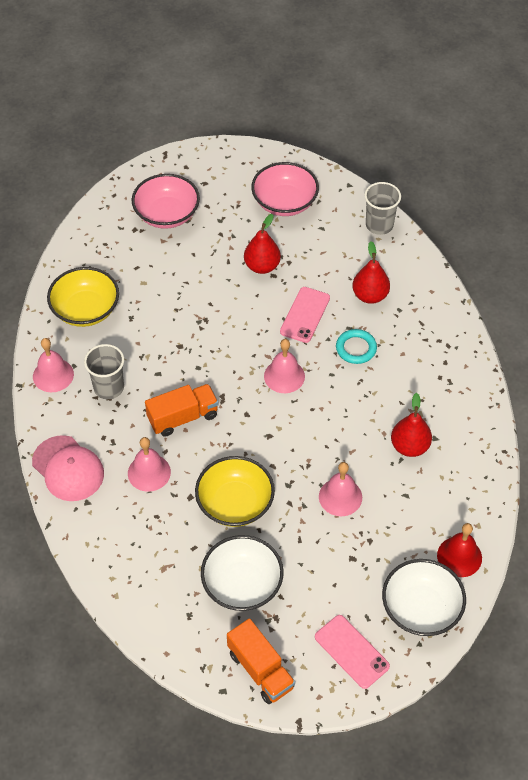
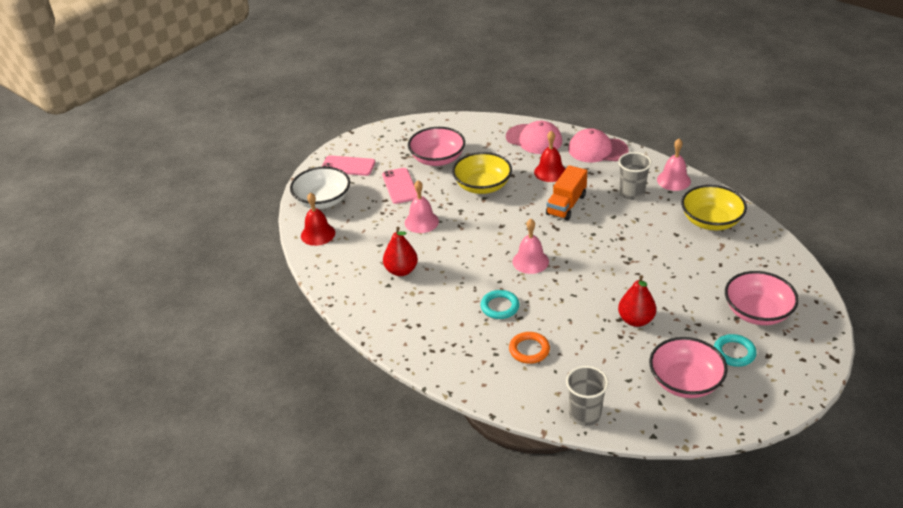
camera: 145 degrees right, 15 degrees down
pink bell [128,437,171,492] -> red bell [534,131,566,182]
white bowl [201,535,284,611] -> pink bowl [408,127,465,166]
orange truck [227,618,295,704] -> none
pink phone [280,287,330,343] -> pink phone moved to [382,168,417,204]
red pear [352,241,390,304] -> orange ring [509,332,550,364]
none -> pink cap [506,121,562,154]
none -> turquoise ring [714,334,757,367]

